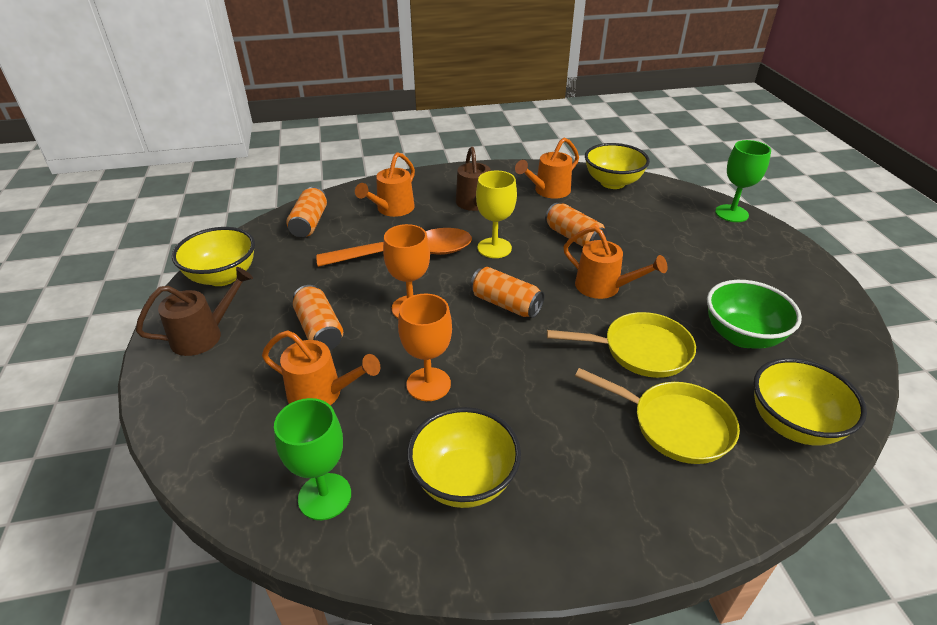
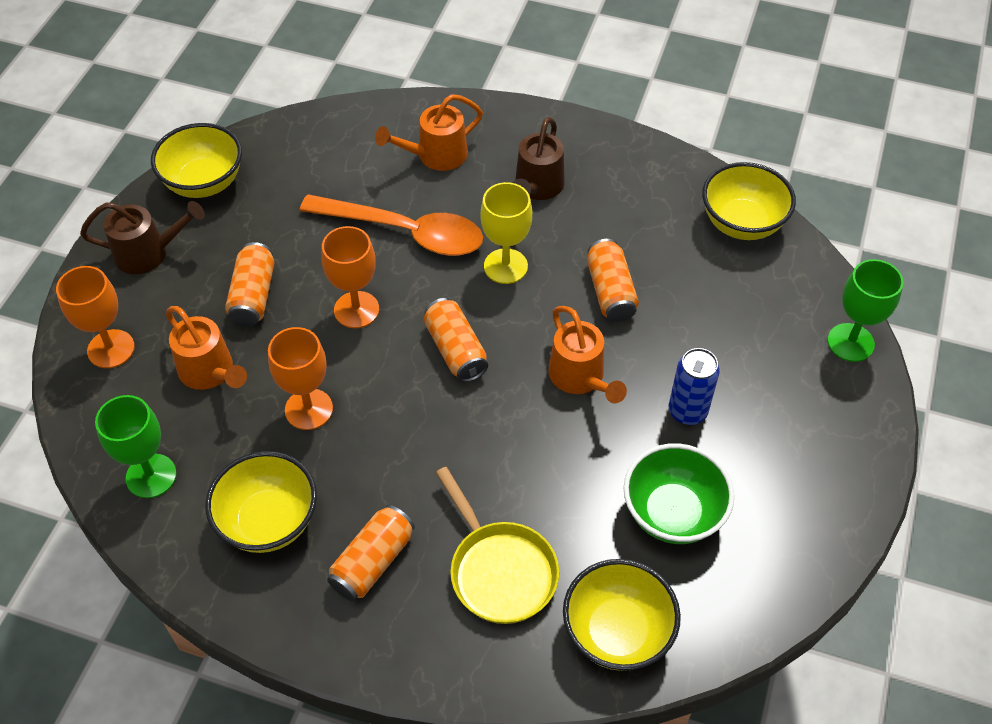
camera: 30 degrees right, 15 degrees up
orange can [286,187,327,237] -> orange can moved to [327,505,415,601]
orange watering can [515,137,579,199] -> none
yellow pan [547,312,696,378] -> none
none -> orange goblet [56,266,135,368]
none -> blue can [669,348,720,425]

